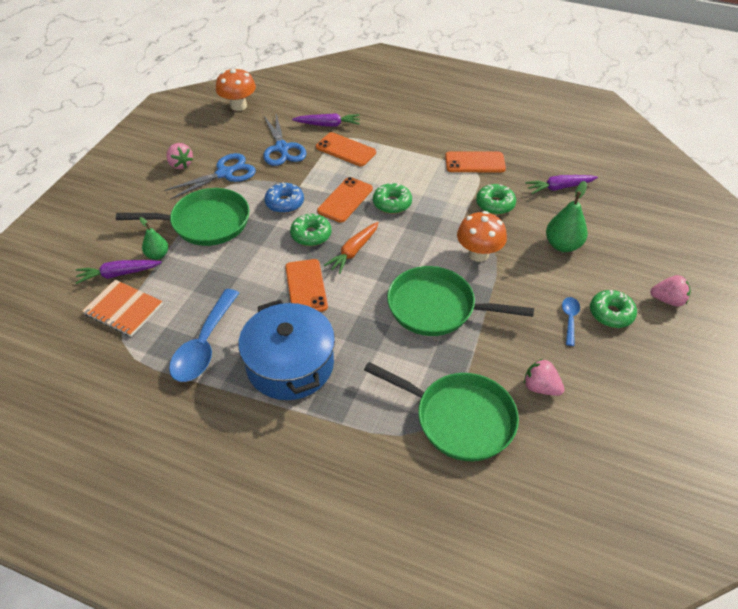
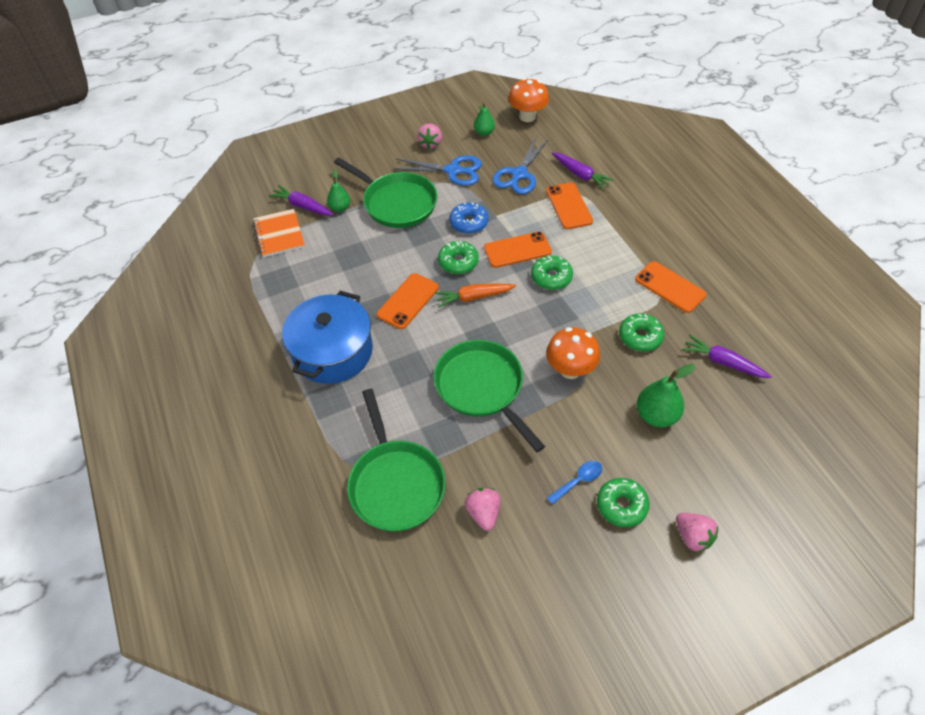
camera: 45 degrees right, 5 degrees up
blue spoon [169,289,239,382] -> none
none -> green pear [474,103,495,136]

